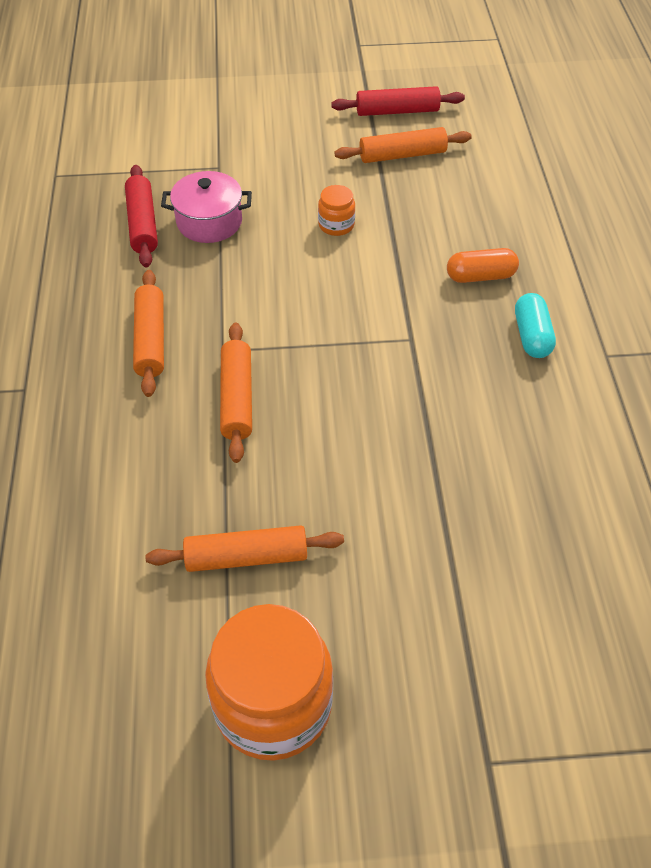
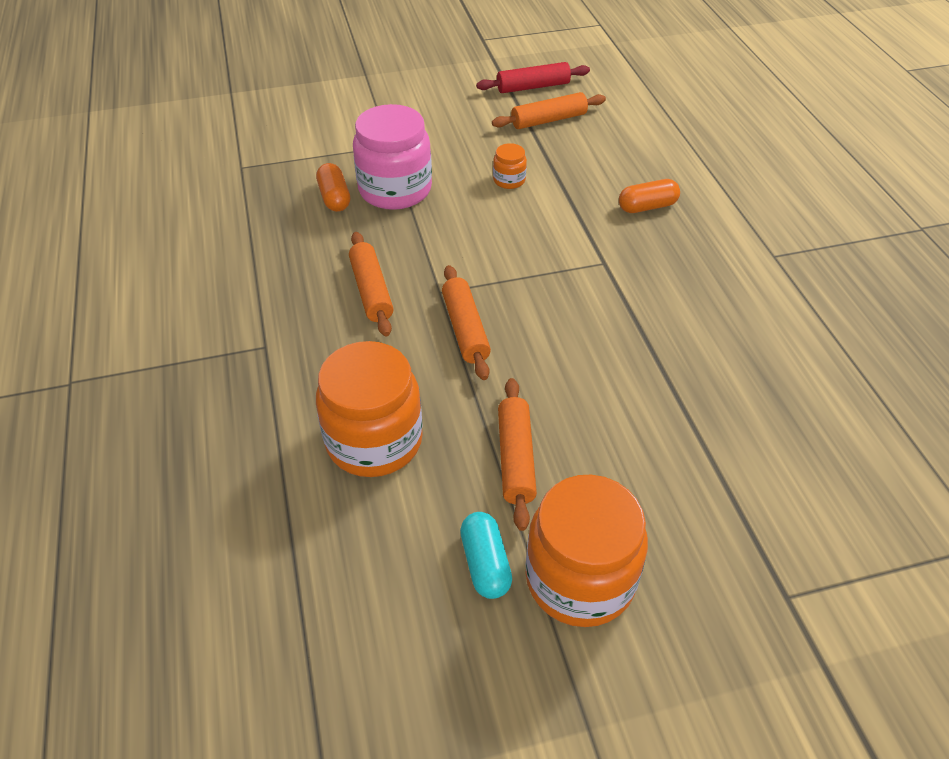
camera: 10 degrees left, 5 degrees down
red rolling pin [125,165,158,268] -> orange capsule [316,163,350,212]
orange rolling pin [145,525,344,572] -> orange rolling pin turned 75 degrees counterclockwise [498,378,537,531]
pink pot [161,171,252,243] -> pink jar [353,104,432,210]
turquoise capsule [515,293,556,358] -> turquoise capsule moved to [460,512,512,599]
none -> orange jar [316,341,423,477]

